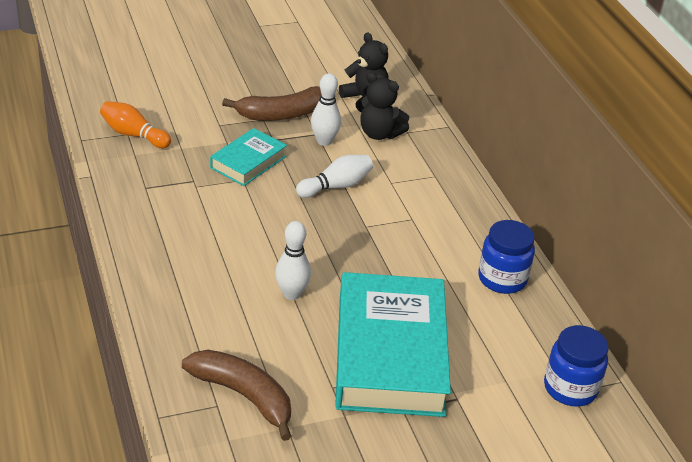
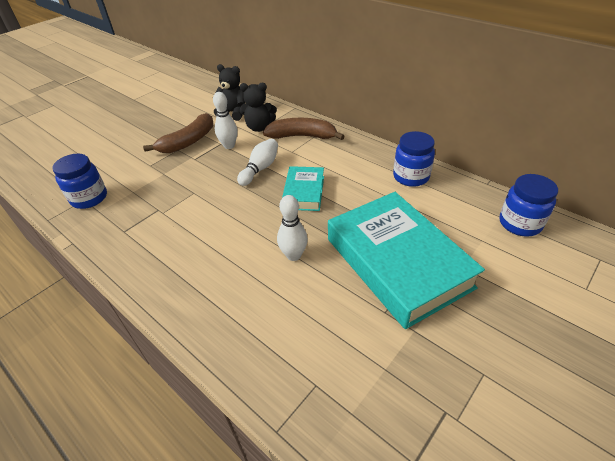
camera: 25 degrees left, 5 degrees up
orange bowling pin [100,101,171,148] -> blue jar [52,154,107,209]
brown banana [182,350,292,441] -> brown banana moved to [263,118,345,140]
turquoise book [210,128,287,186] -> turquoise book moved to [282,166,324,211]

